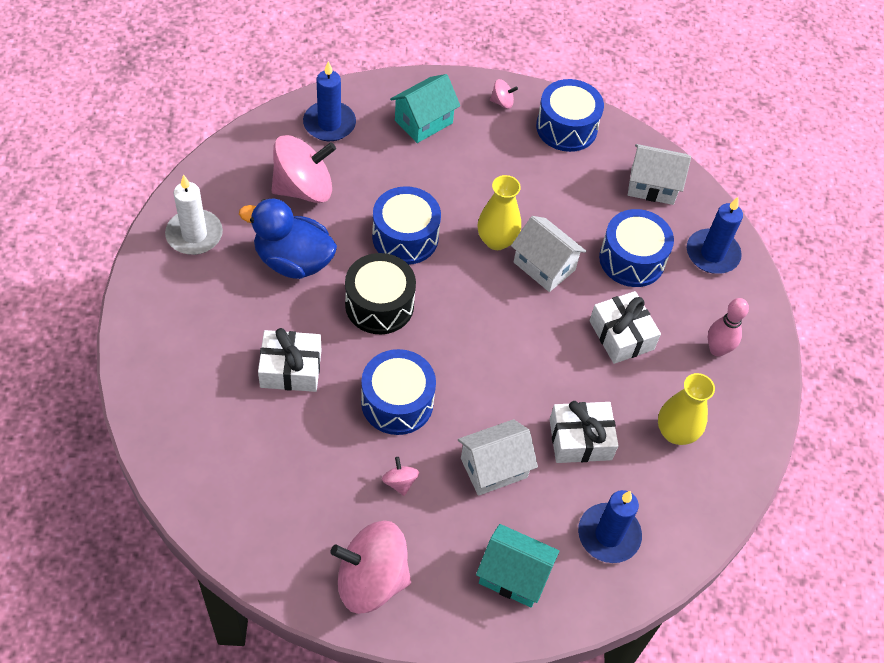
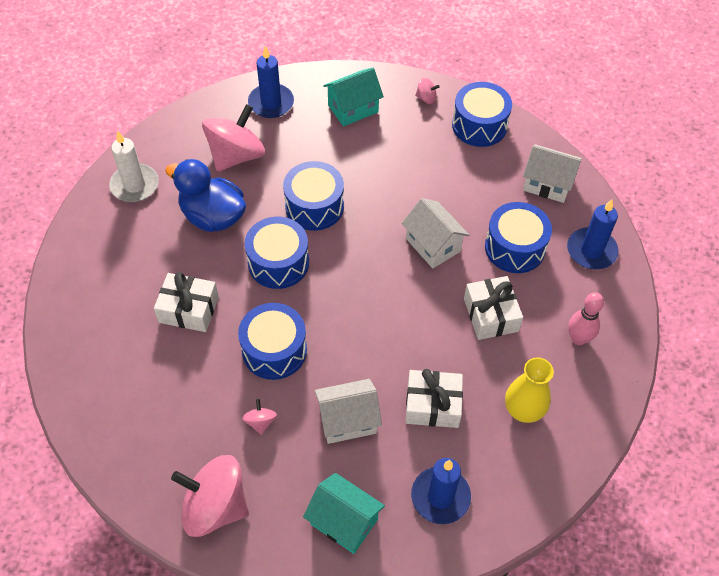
camera: 15 degrees right, 0 degrees up
pink spinning top [272,135,336,203] -> pink spinning top turned 45 degrees counterclockwise [202,104,265,172]
black drum [345,253,416,334] -> blue drum [245,217,309,289]
yellow vase [478,175,521,250] -> none

